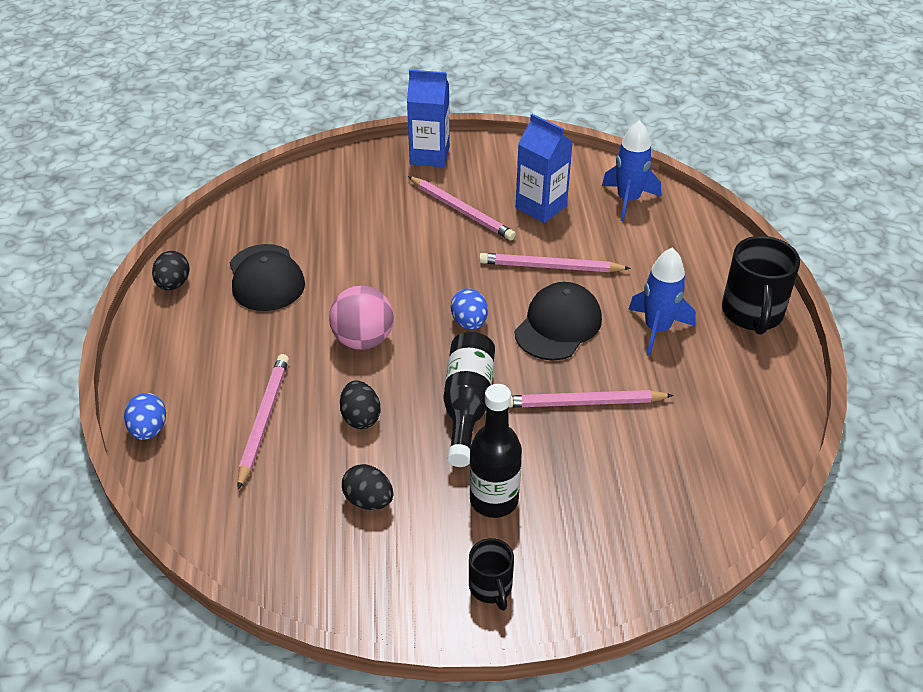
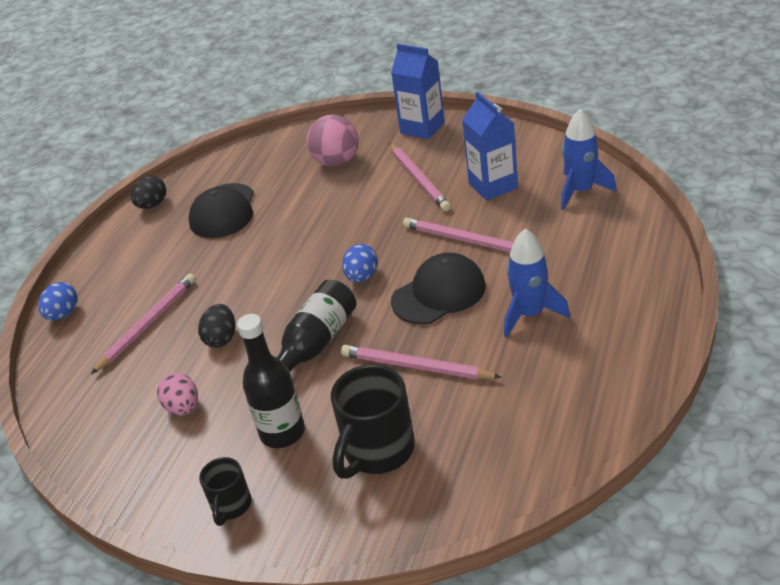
camera: 30 degrees right, 5 degrees down
pink ball [329,286,394,350] -> pink ball moved to [307,115,358,167]
black egg [342,464,394,510] -> pink egg [157,373,198,415]
black mug [722,236,800,335] -> black mug moved to [331,364,415,479]

